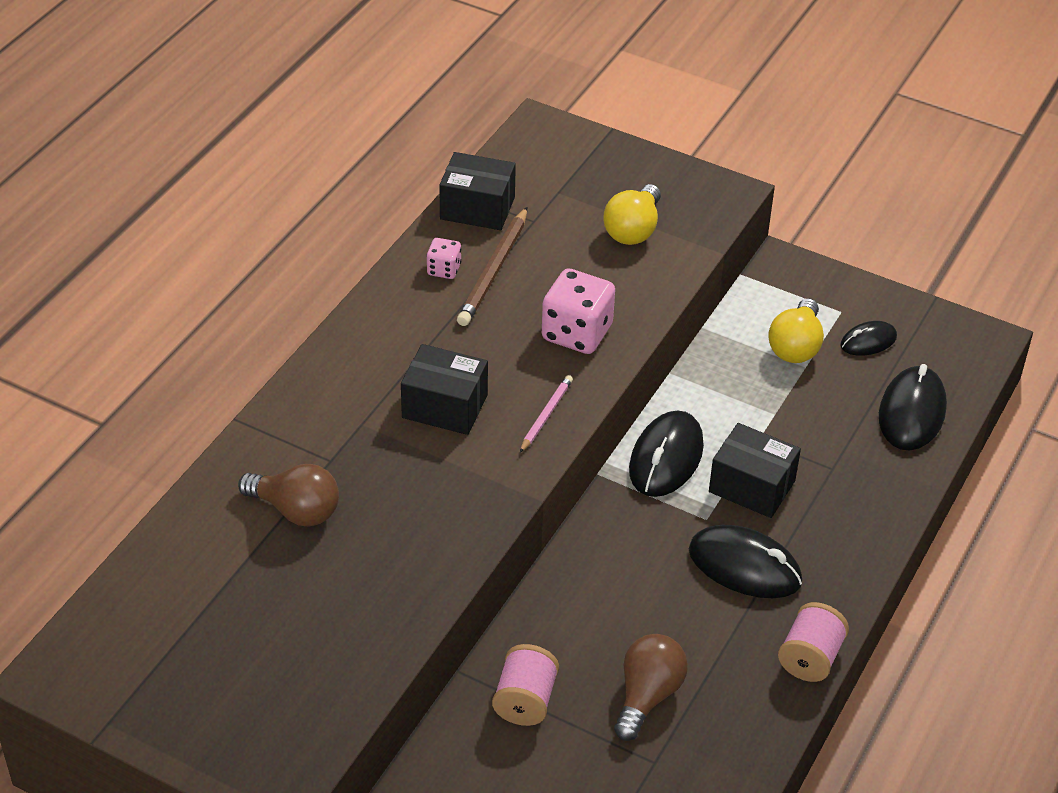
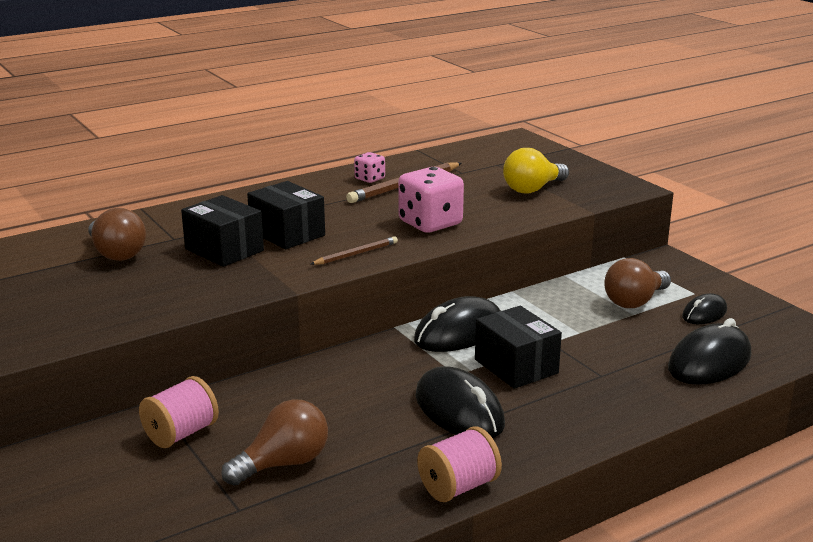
camera: 30 degrees right, 20 degrees down
black box [439,152,516,230] -> black box moved to [181,195,264,267]
pink pencil [520,375,573,453] -> brown pencil [311,236,398,265]
yellow light bulb [768,298,824,363] -> brown light bulb [604,258,671,308]
black mouse [840,321,897,356] -> black mouse turned 45 degrees counterclockwise [682,293,727,324]

